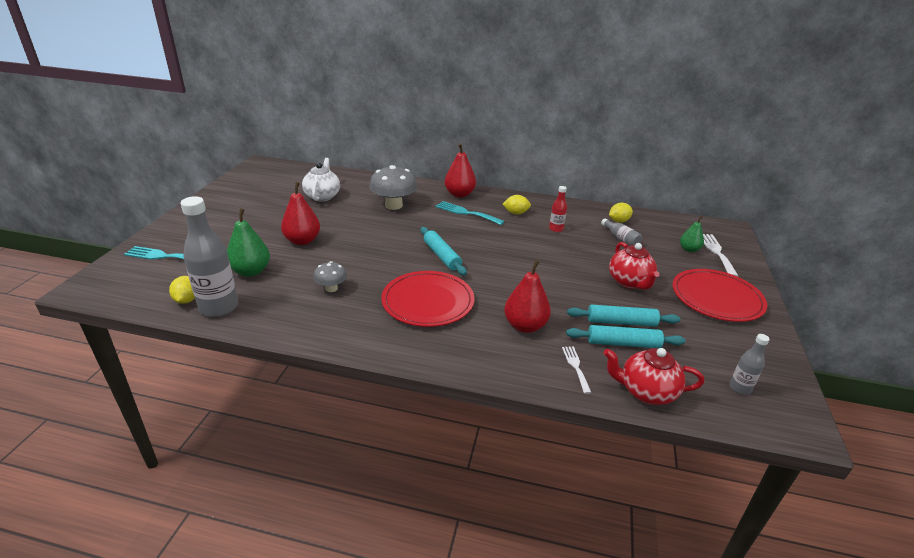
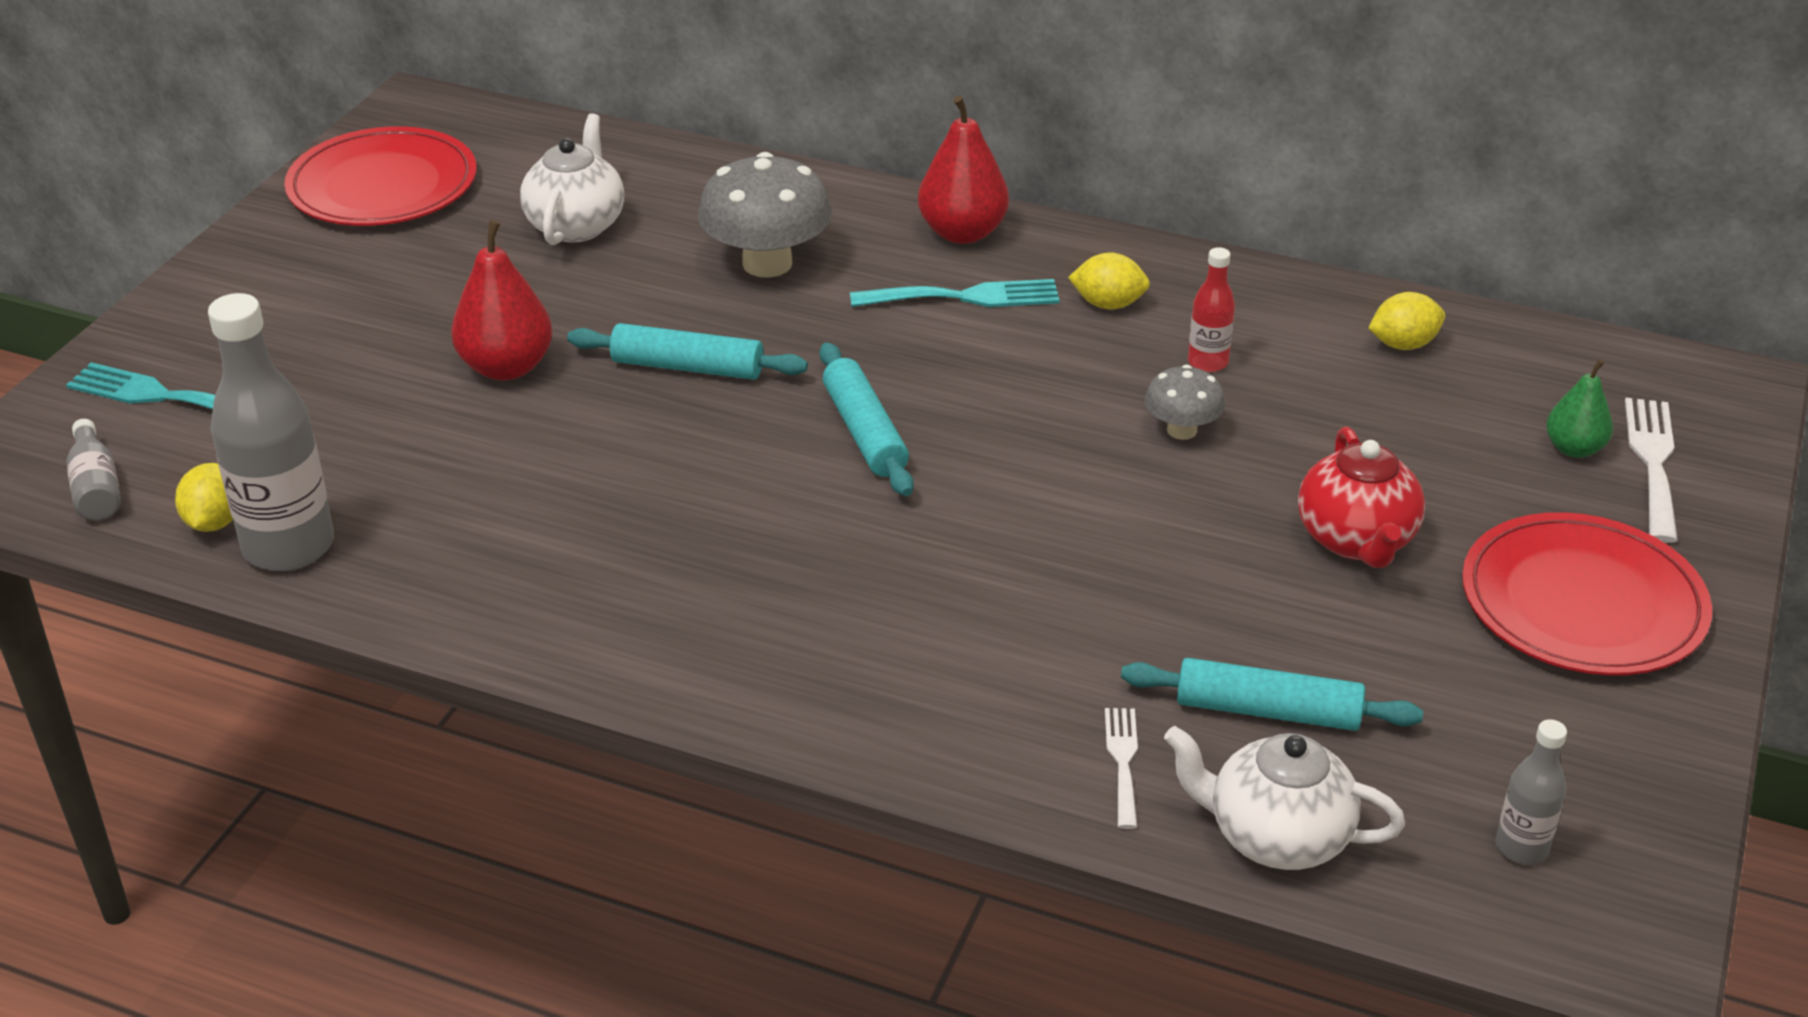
camera: 10 degrees right, 5 degrees up
green pear [227,208,270,277] -> none
grey mushroom [313,261,347,292] -> grey mushroom moved to [1144,365,1225,440]
red plate [381,271,474,327] -> red plate moved to [284,126,477,226]
turquoise fork [436,201,505,225] -> turquoise fork turned 135 degrees clockwise [850,279,1060,307]
red pear [504,260,551,333] -> none
turquoise rolling pin [567,305,680,327] -> turquoise rolling pin moved to [567,323,808,380]
grey bottle [601,218,642,246] -> grey bottle moved to [66,419,121,520]
red teapot [604,348,704,405] -> white teapot [1164,726,1405,870]

